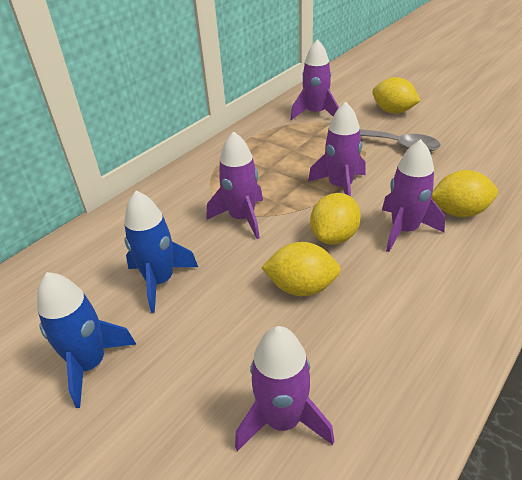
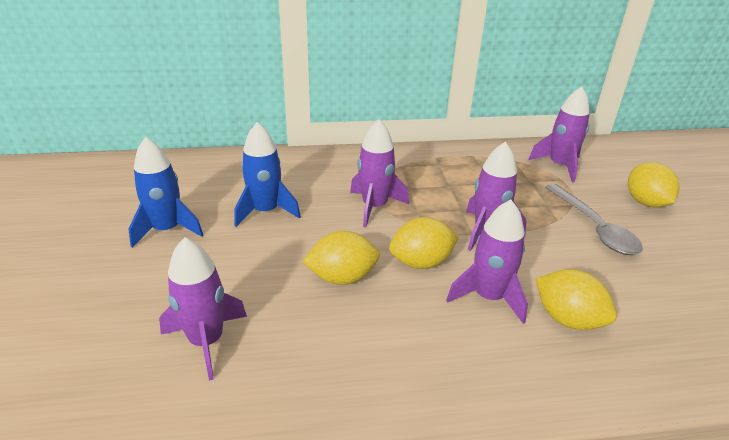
camera: 40 degrees right, 5 degrees down
yellow lemon [261,242,341,296] -> yellow lemon turned 60 degrees counterclockwise [302,231,380,285]

